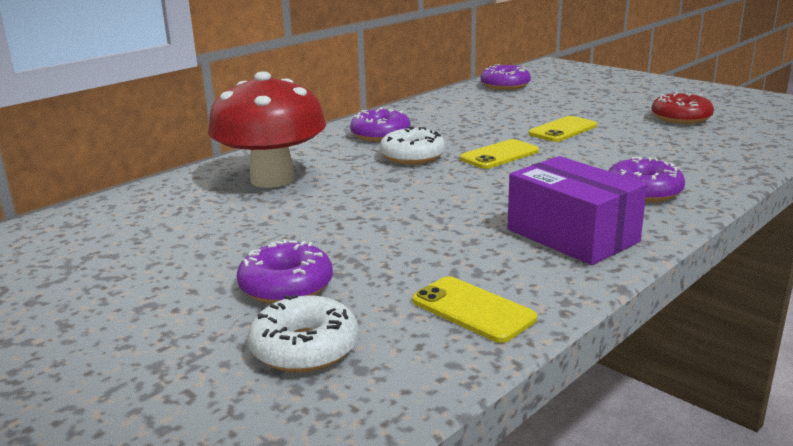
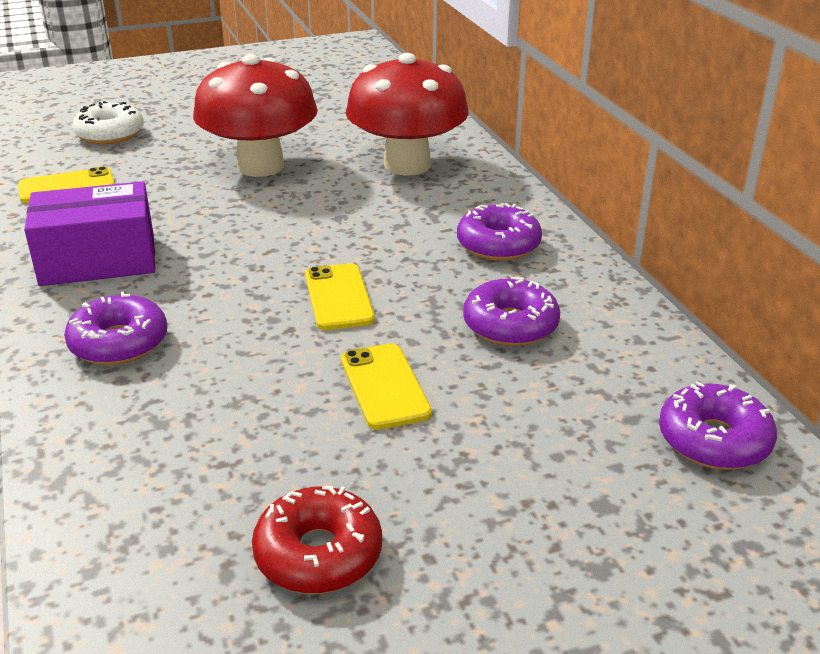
camera: 115 degrees right, 10 degrees up
purple donut [237,239,333,304] -> purple donut moved to [463,277,560,346]
white donut [380,127,445,165] -> none
none -> red mushroom [193,54,318,177]

